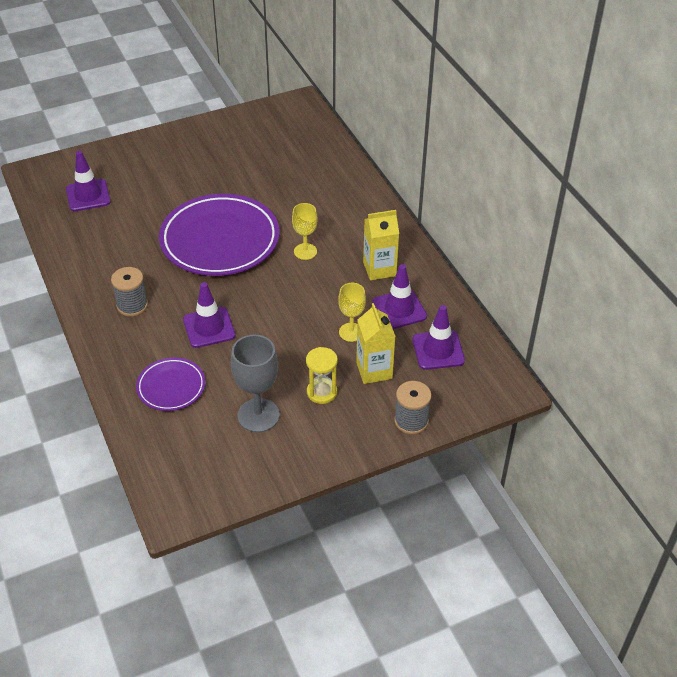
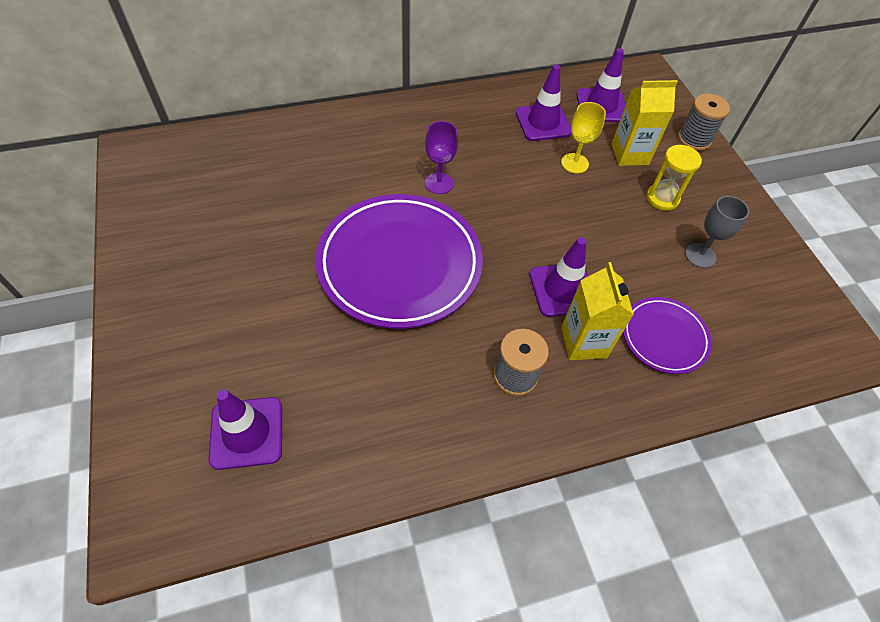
camera: 85 degrees left, 10 degrees up
grey goblet [231,335,280,432] -> grey goblet [685,196,749,268], size x0.64
yellow goblet [292,203,318,260] -> purple goblet [425,121,458,194]
yellow carton [363,210,399,280] -> yellow carton moved to [562,262,634,360]

